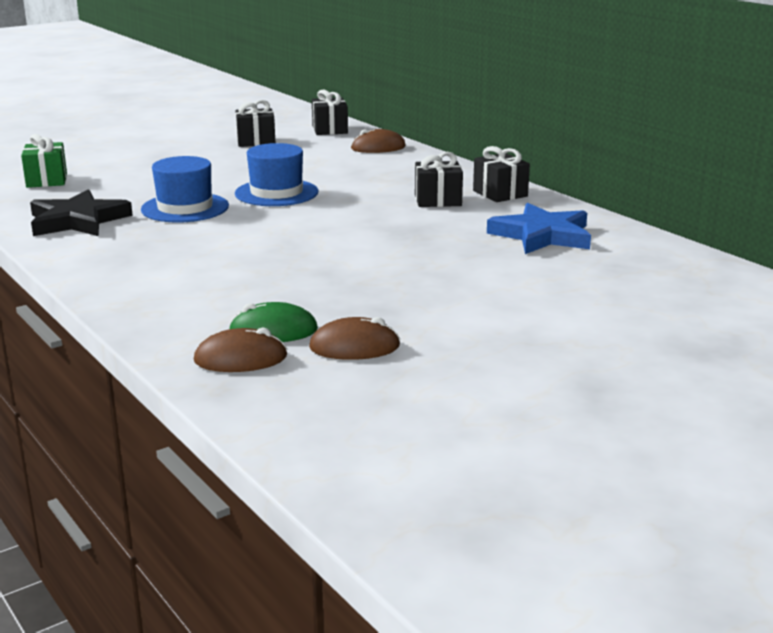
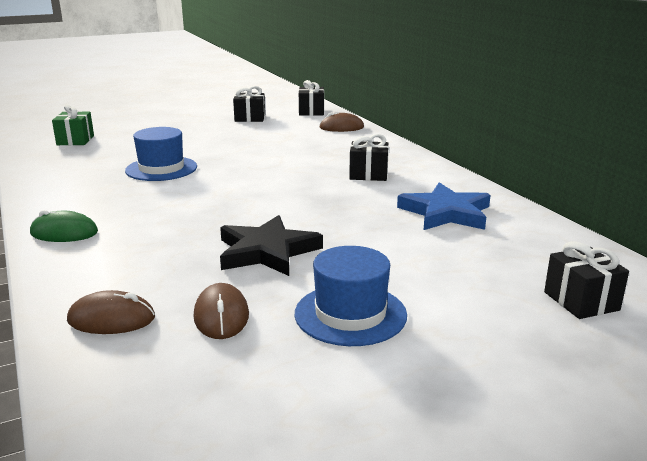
camera: 10 degrees right, 0 degrees up
black star [30,189,133,236] -> black star moved to [220,215,323,276]
green mouse [229,302,318,342] -> green mouse moved to [30,210,98,242]
blue hat [235,143,318,206] -> blue hat moved to [295,246,407,346]
brown mouse [309,317,400,360] -> brown mouse turned 75 degrees clockwise [194,283,249,339]
black gift [473,146,530,202] -> black gift moved to [544,241,629,319]

